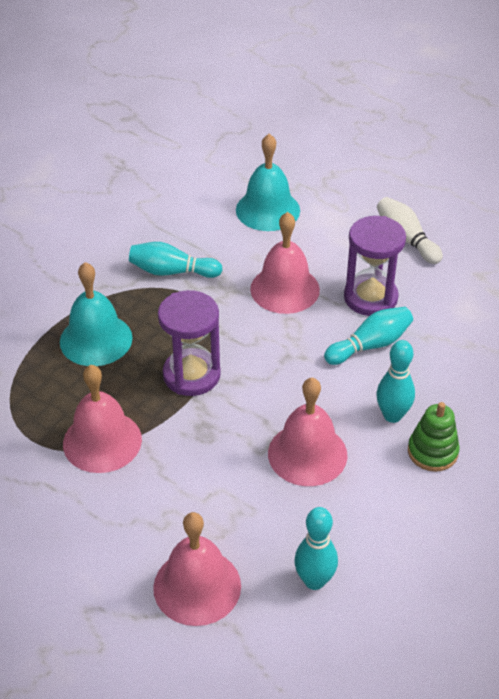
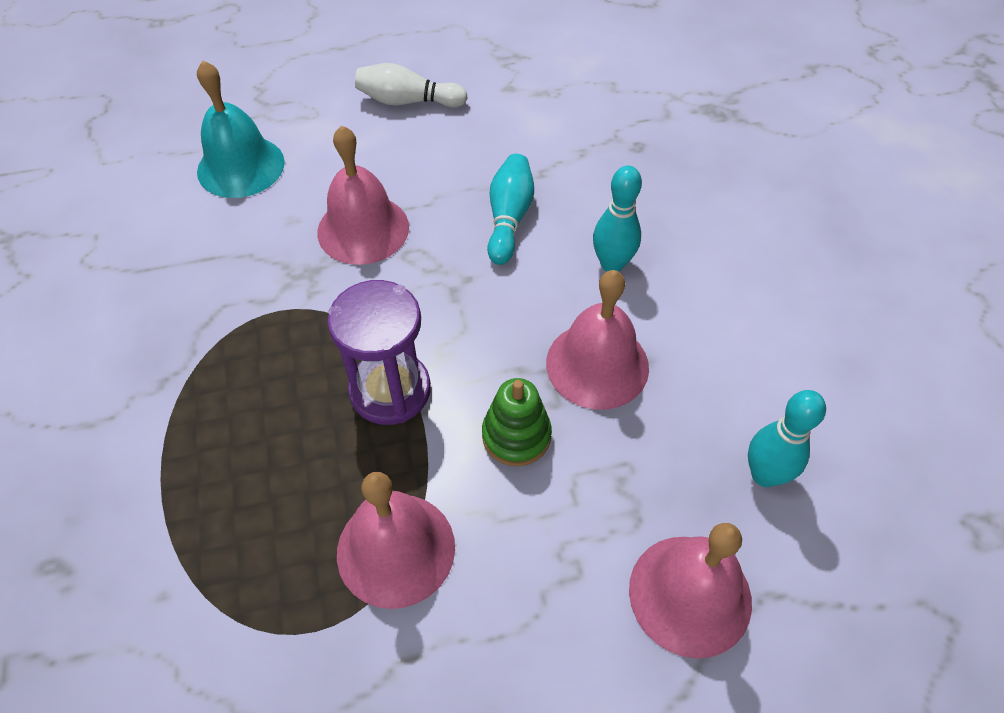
camera: 50 degrees left, 10 degrees up
turquoise bell [60,262,133,366] -> none
turquoise bowling pin [129,242,222,278] -> none
purple hourglass [344,216,406,316] -> none
green stacking toy [408,402,460,472] -> green stacking toy moved to [482,378,552,466]

